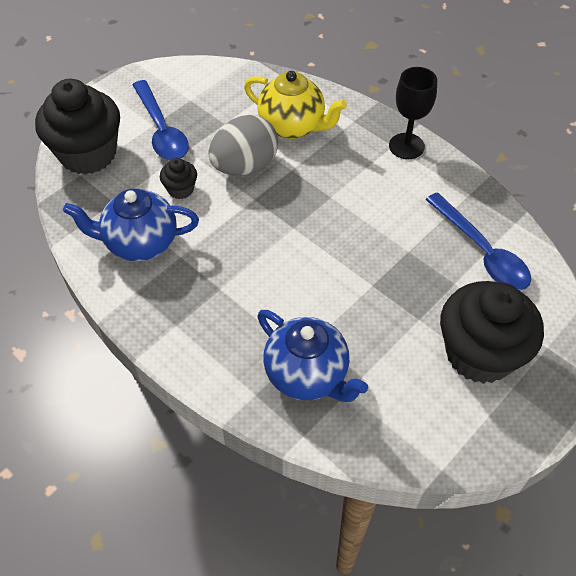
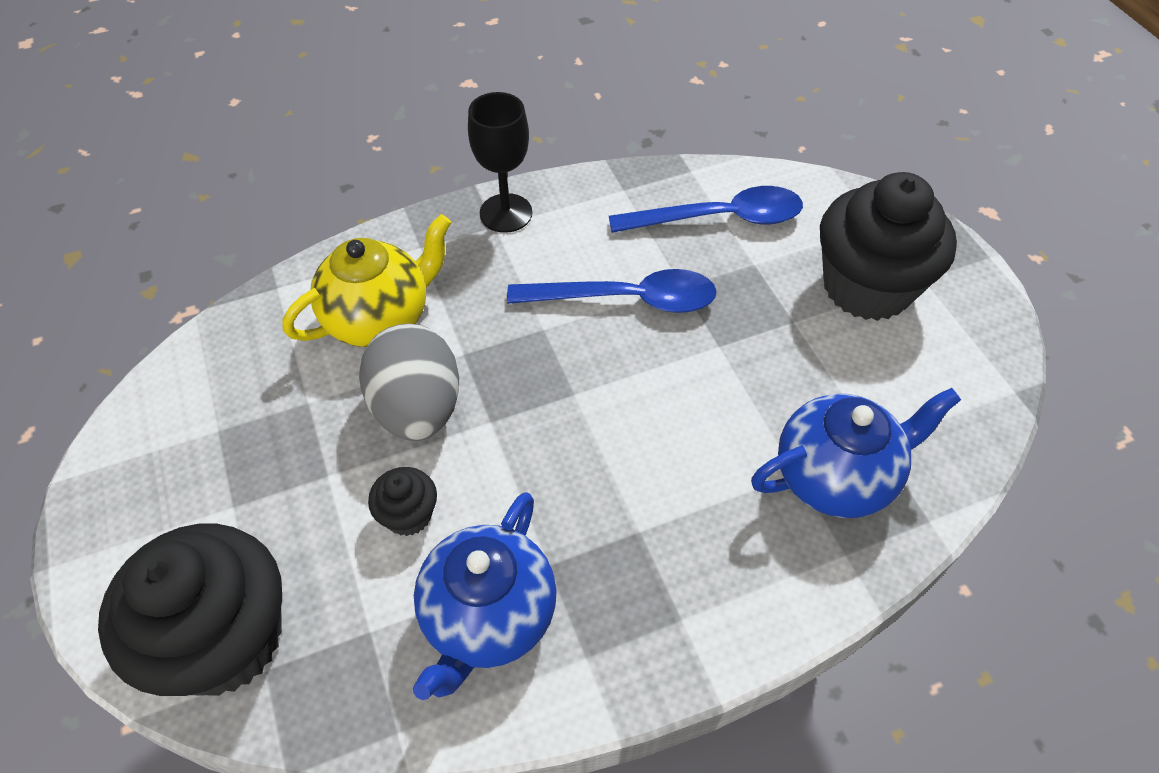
camera: 65 degrees left, 0 degrees up
blue spoon [133,80,189,160] -> blue spoon moved to [507,269,717,313]

